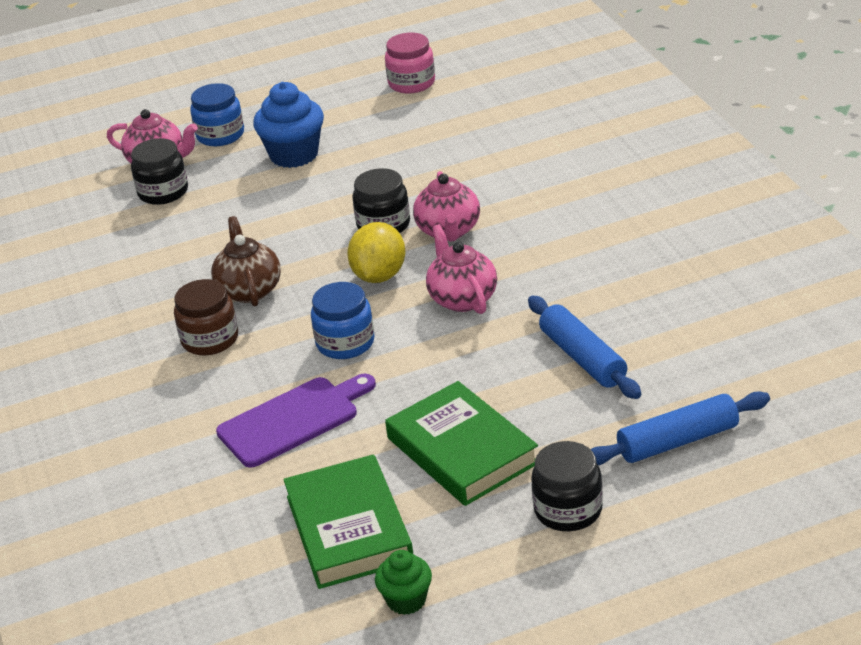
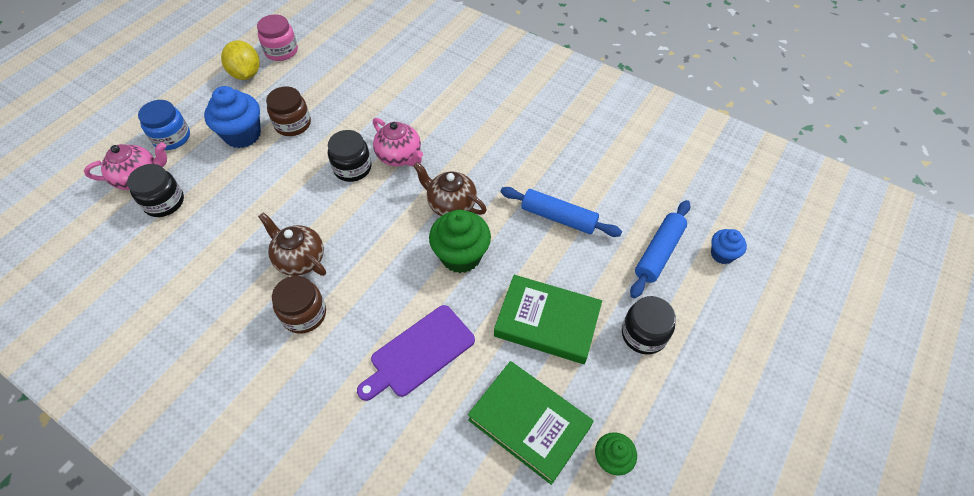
camera: 40 degrees left, 20 degrees up
purple cutting board [216,374,376,468] -> purple cutting board turned 150 degrees counterclockwise [357,305,475,401]
blue jar [311,282,375,359] -> none
yellow lemon [347,222,405,283] -> yellow lemon moved to [221,40,260,80]
pink teapot [426,224,497,314] -> brown teapot [413,162,487,216]
none -> brown jar [266,86,311,136]
none -> green cupcake [429,210,491,273]
none -> blue cupcake [711,229,747,264]

